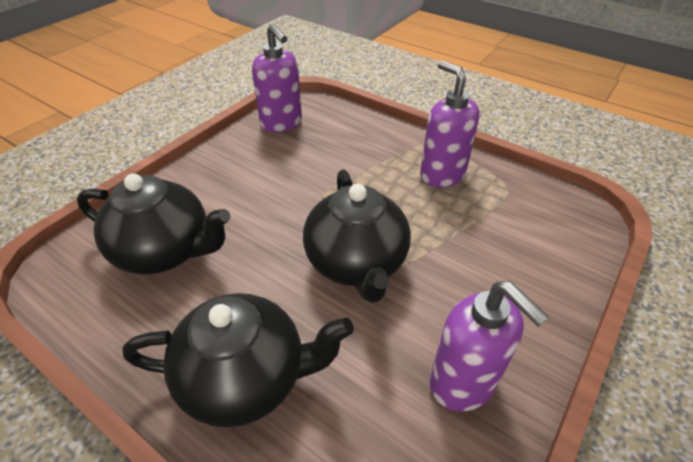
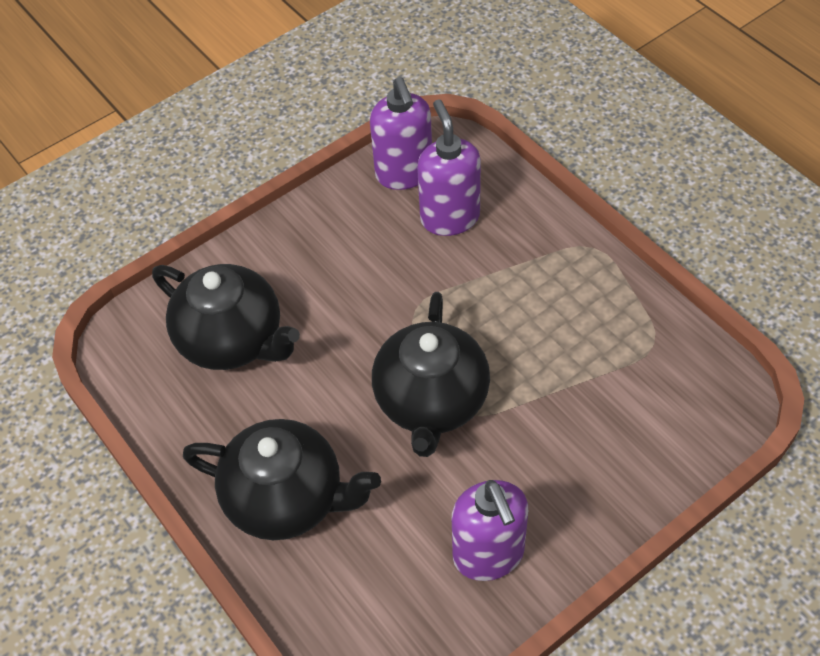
camera: 20 degrees right, 10 degrees up
purple soap dispenser [420,60,480,188] -> purple soap dispenser moved to [417,99,481,236]

